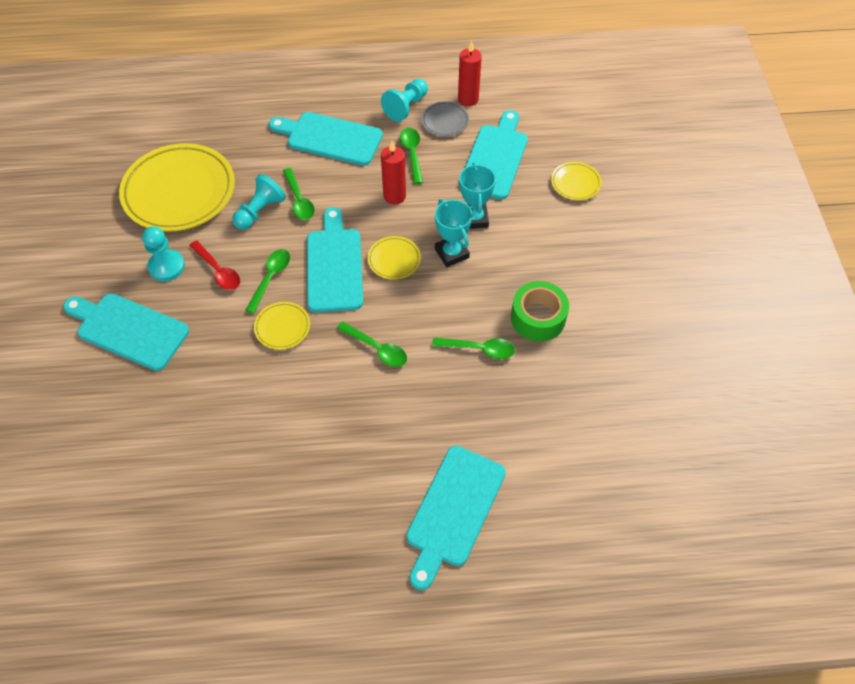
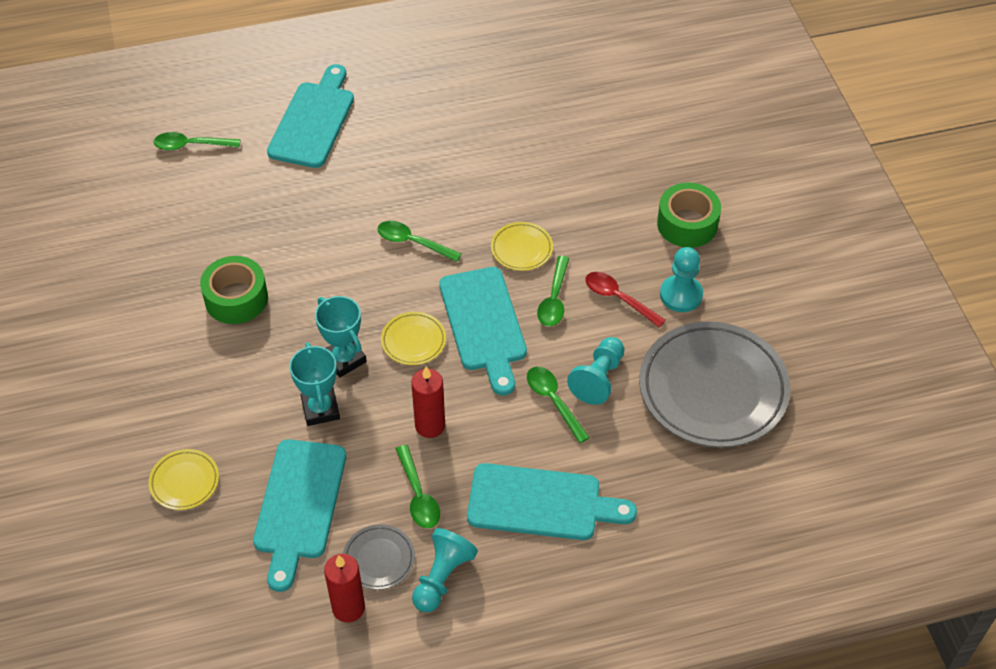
camera: 170 degrees right, 5 degrees down
turquoise cutting board [63,293,189,371] -> green tape [657,183,721,248]
yellow plate [119,143,235,232] -> grey plate [639,321,790,448]
green spoon [432,337,515,359] -> green spoon moved to [154,132,241,151]

